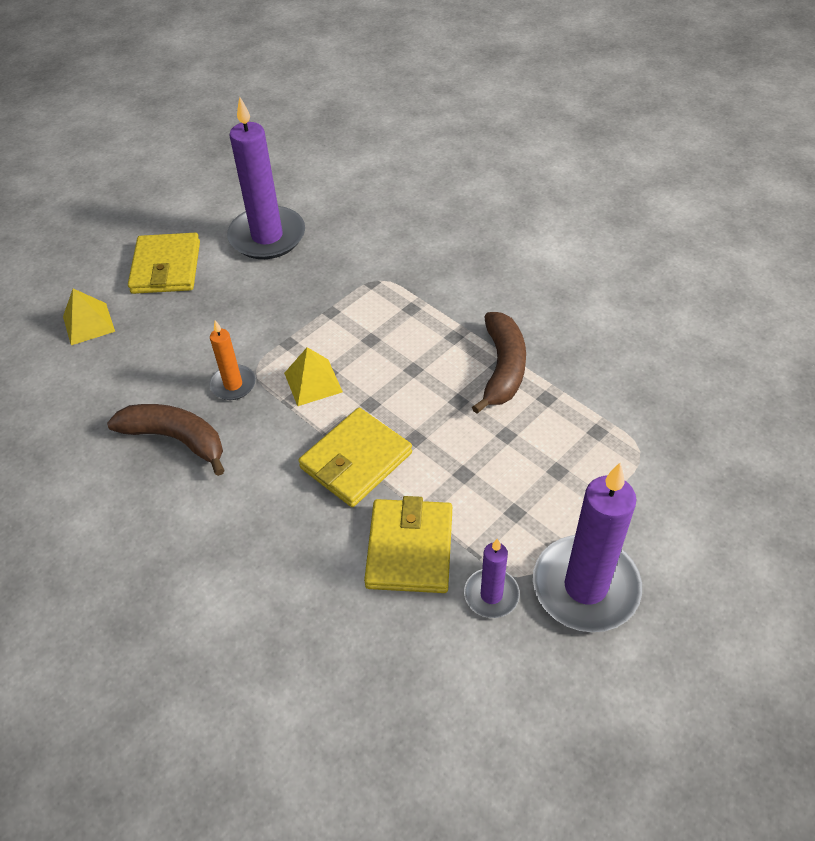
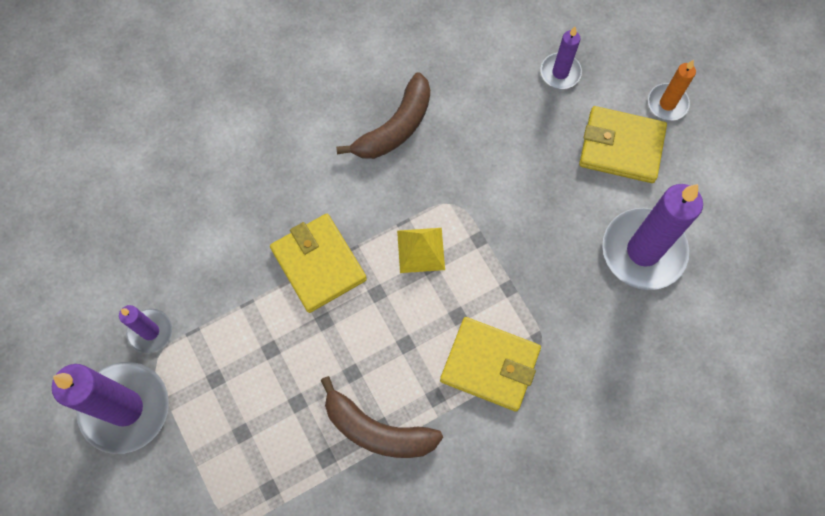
camera: 105 degrees right, 20 degrees up
yellow pyramid [63,289,115,345] -> purple candle [541,27,582,89]
orange candle [209,320,256,400] -> orange candle moved to [648,60,696,121]
yellow wallet [364,496,452,593] -> yellow wallet moved to [440,317,541,412]

